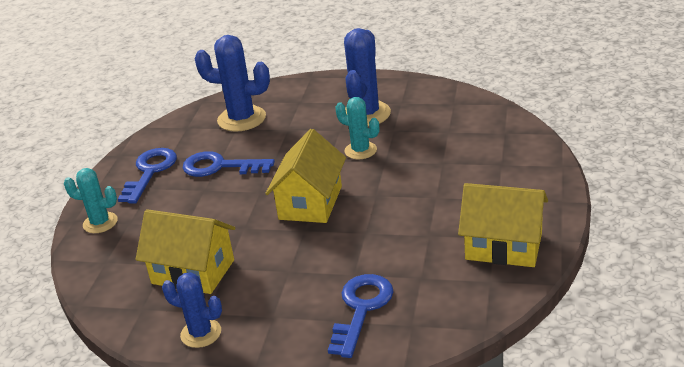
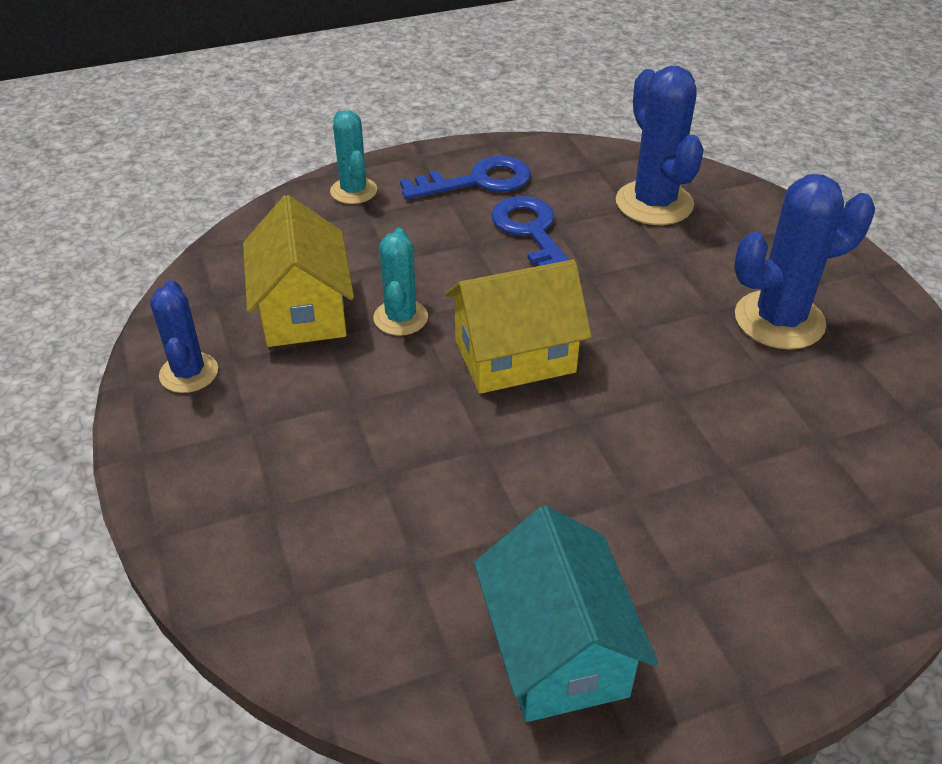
camera: 55 degrees right, 10 degrees up
blue key [328,274,394,358] -> none
turquoise cactus [335,97,379,159] -> turquoise cactus moved to [373,228,428,336]
yellow house [458,183,548,267] -> turquoise house [474,506,658,722]

